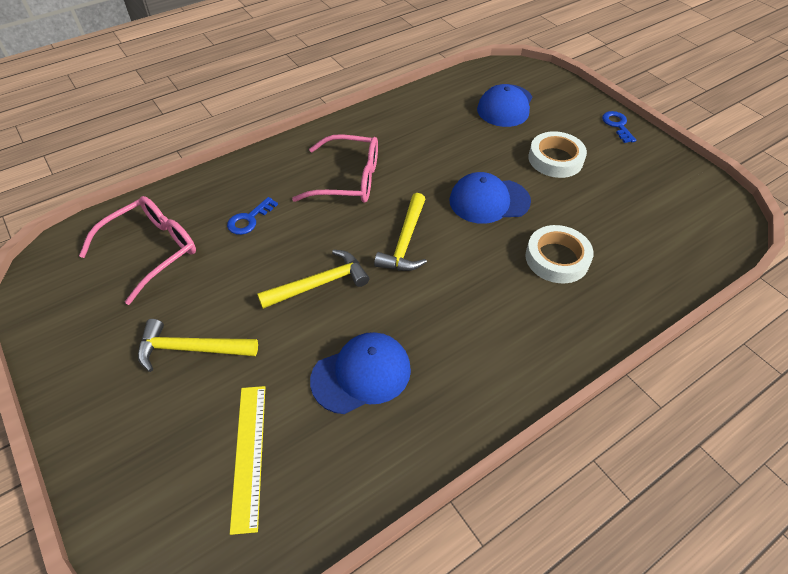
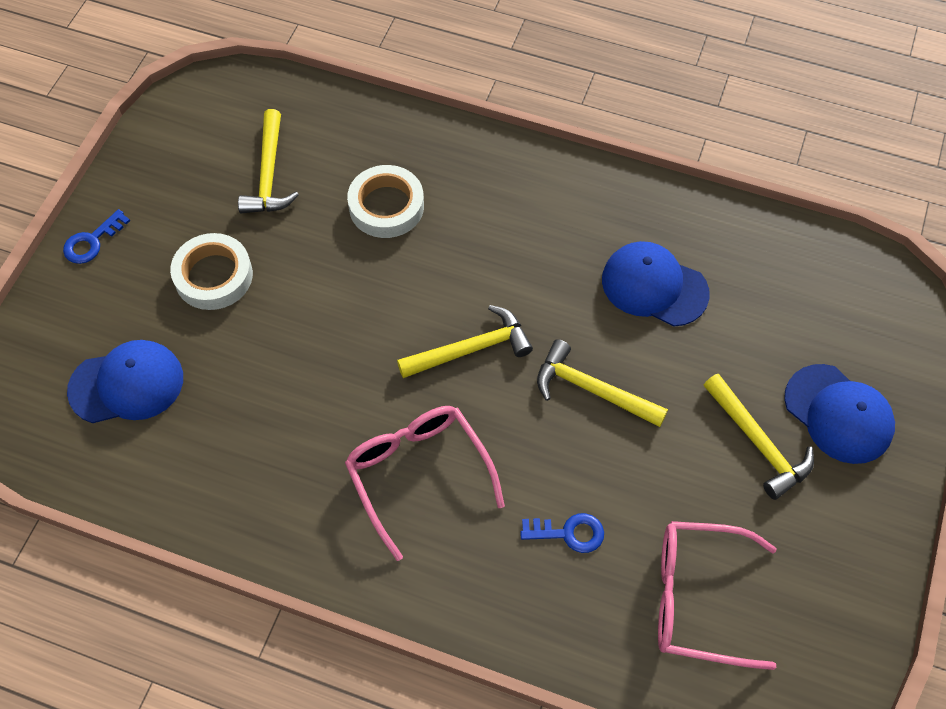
camera: 125 degrees left, 10 degrees up
yellow ruler [230,386,265,535] -> none
blue cap [450,172,531,224] -> blue cap moved to [784,364,895,464]
none -> yellow hammer [238,109,299,213]

